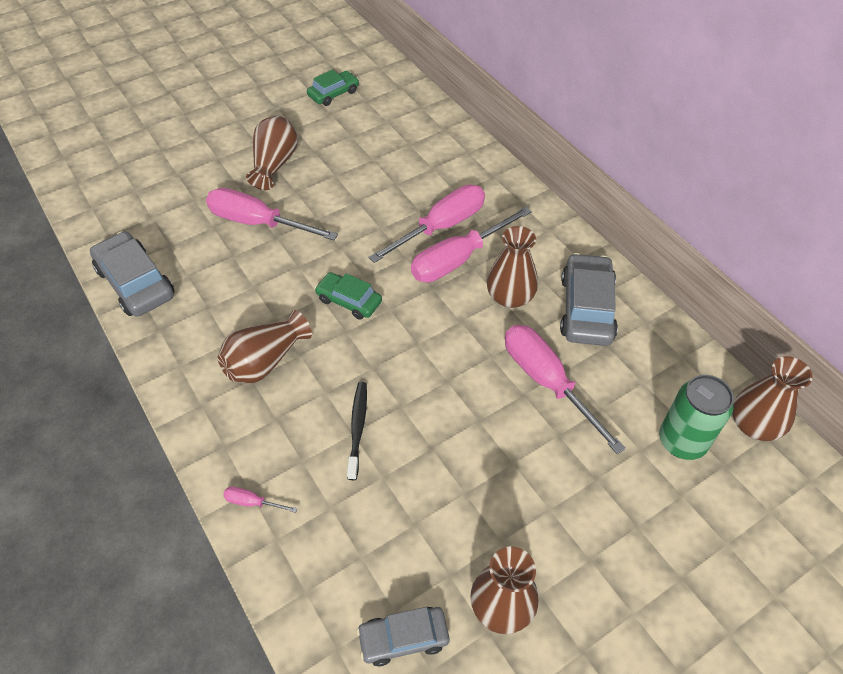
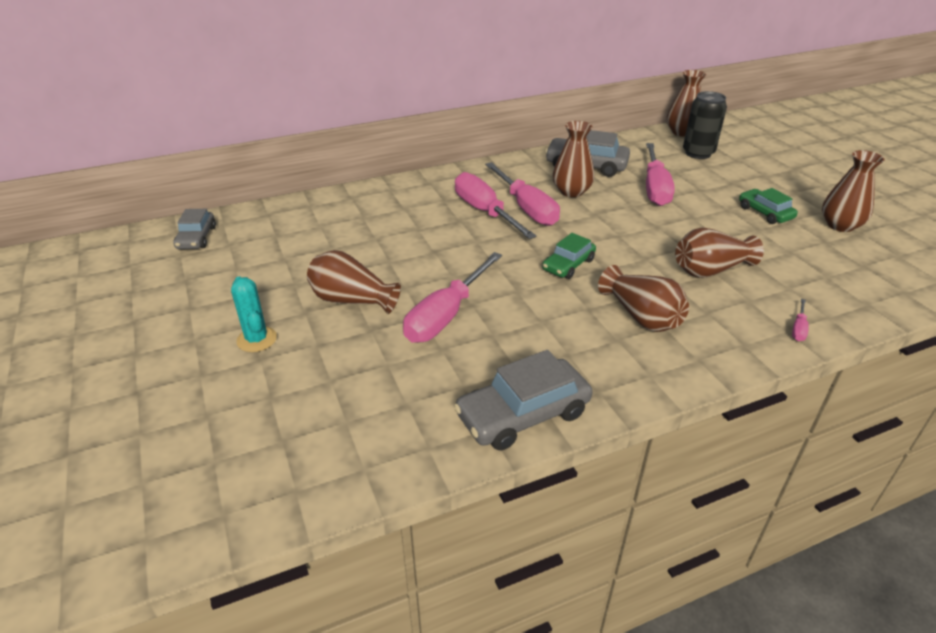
camera: 80 degrees left, 15 degrees down
green car [307,70,359,106] -> green car moved to [739,188,798,224]
black toothbrush [347,382,367,480] -> brown vase [675,228,764,278]
grey car [357,607,449,666] -> grey car moved to [173,209,216,249]
pink screwdriver [505,325,626,454] -> pink screwdriver turned 60 degrees counterclockwise [646,143,675,206]
green can [659,375,734,460] -> black can [683,91,727,159]
none -> turquoise cactus [231,277,277,352]

